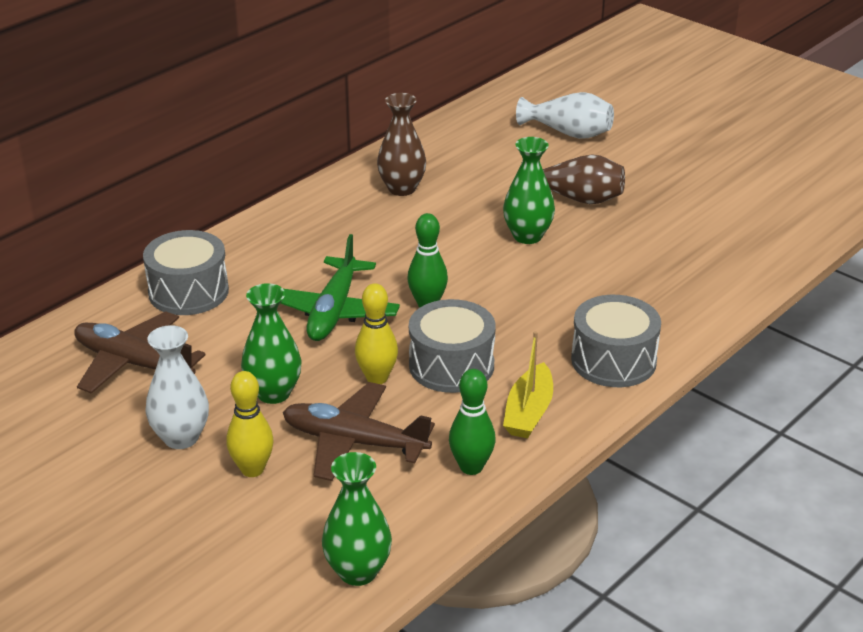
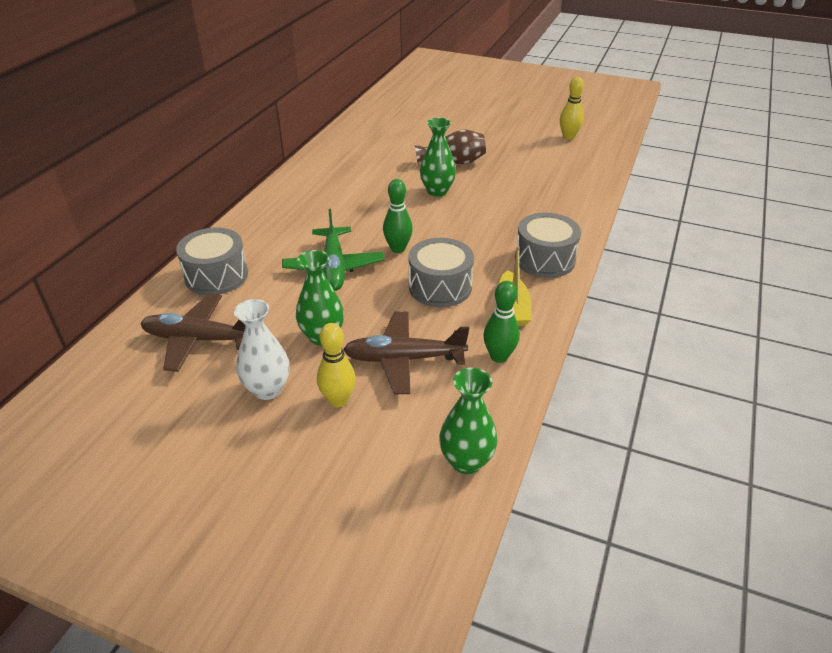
camera: 20 degrees left, 5 degrees up
yellow bowling pin [355,283,398,384] -> yellow bowling pin moved to [560,77,584,140]
brown vase [377,93,426,196] -> none
white vase [516,92,614,139] -> none

